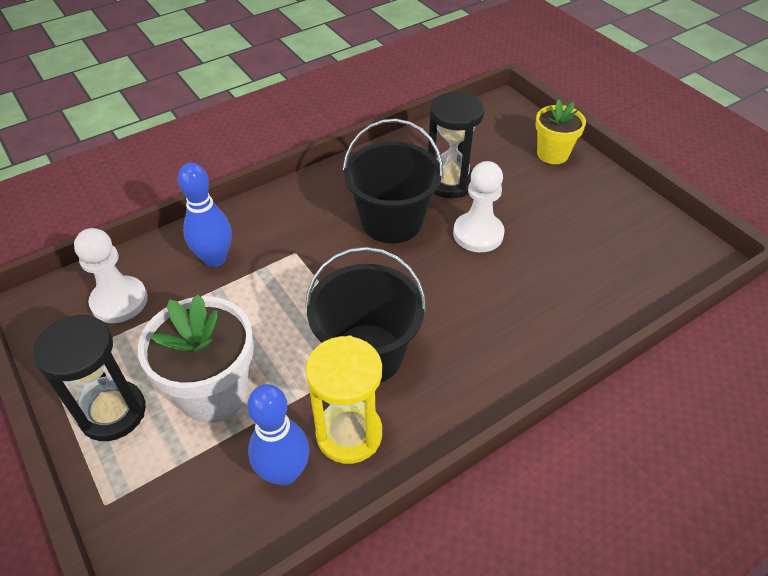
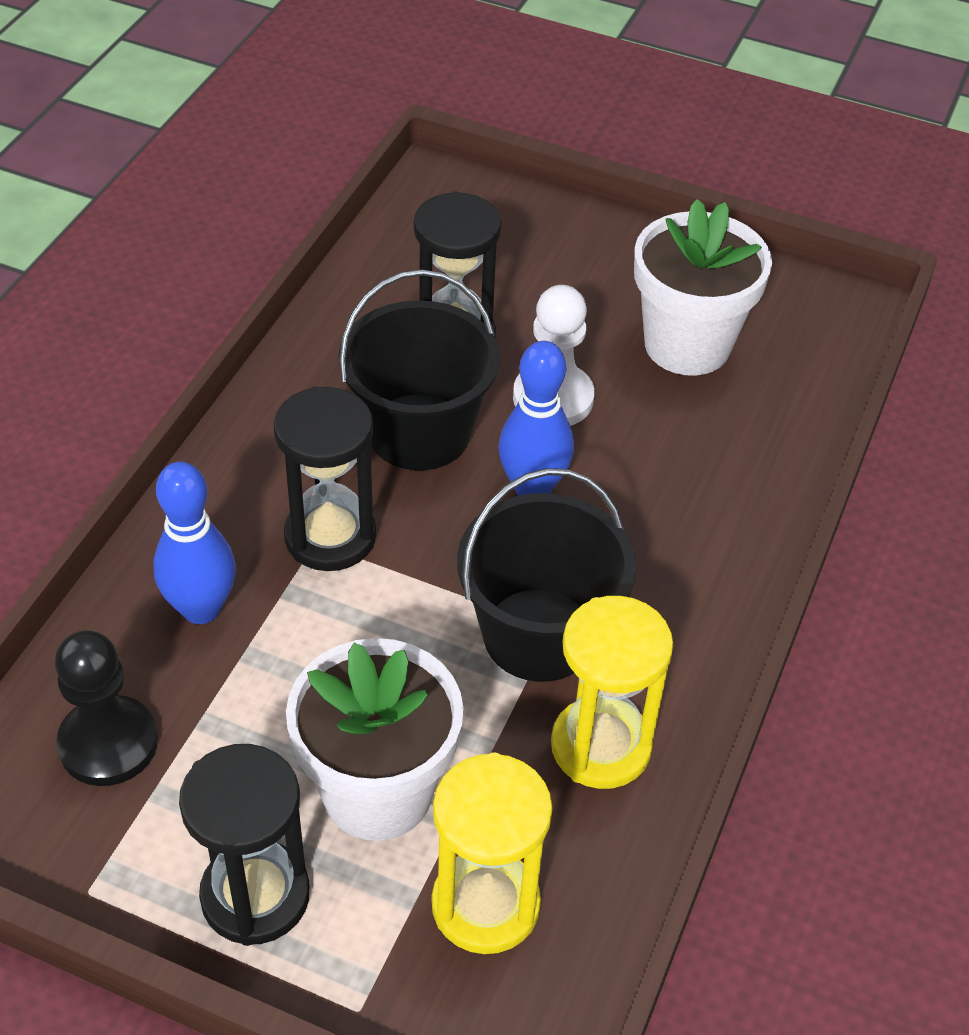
camera: 35 degrees left, 0 degrees up
white pawn [74,228,148,323] -> black pawn [55,630,158,786]
blue bowling pin [247,384,309,486] -> blue bowling pin moved to [498,341,574,496]
yellow flower pot [535,99,586,164] -> none
none -> black hourglass [274,386,376,571]
none -> yellow hourglass [432,752,553,954]
none -> white flower pot [634,199,772,376]

